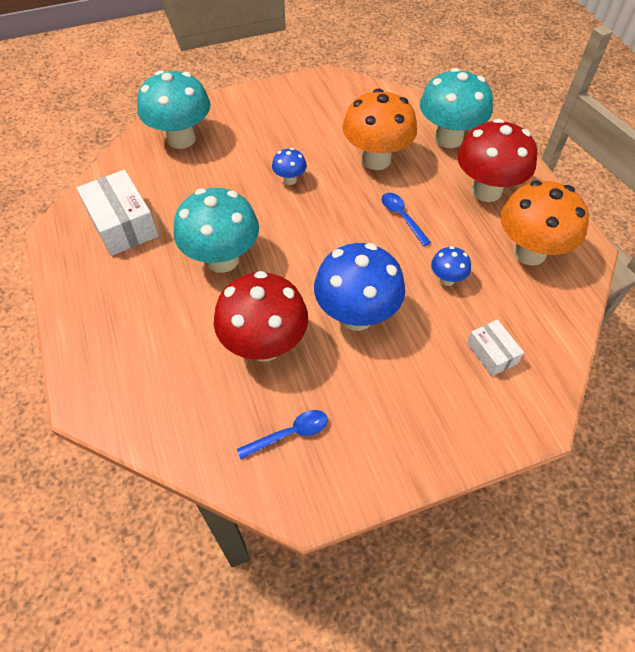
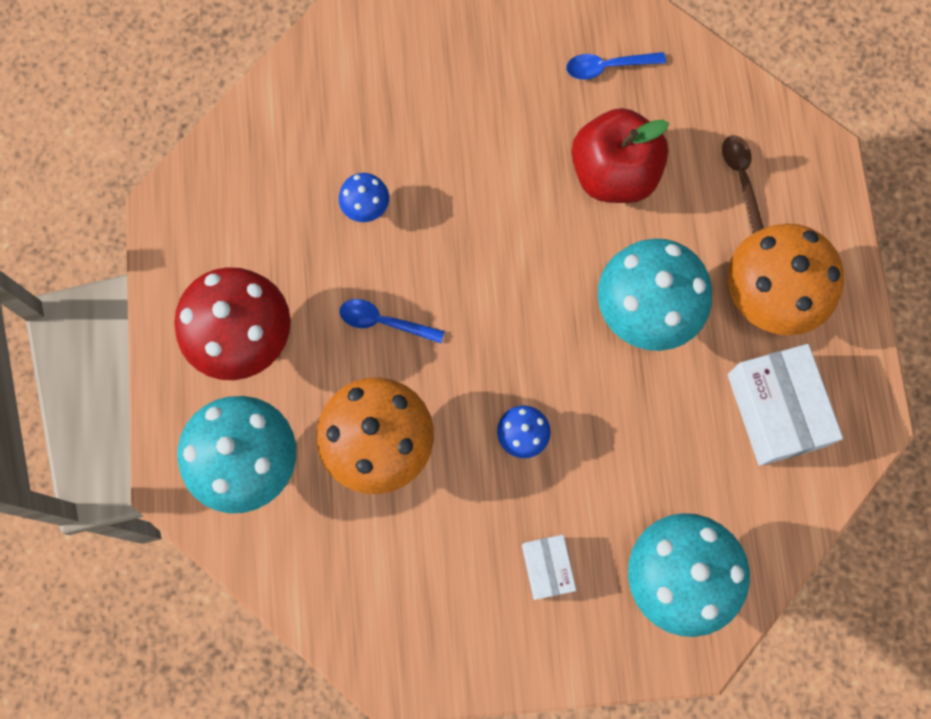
camera: 165 degrees left, 20 degrees up
red mushroom [214,271,308,361] -> red apple [571,108,669,203]
blue mushroom [314,243,405,331] -> none
blue spoon [382,193,431,246] -> blue spoon turned 120 degrees clockwise [340,299,445,343]
white box [467,320,524,376] -> white box moved to [522,535,576,600]
orange mushroom [500,180,589,265] -> orange mushroom moved to [728,223,844,336]
none -> brown spoon [722,135,764,233]

